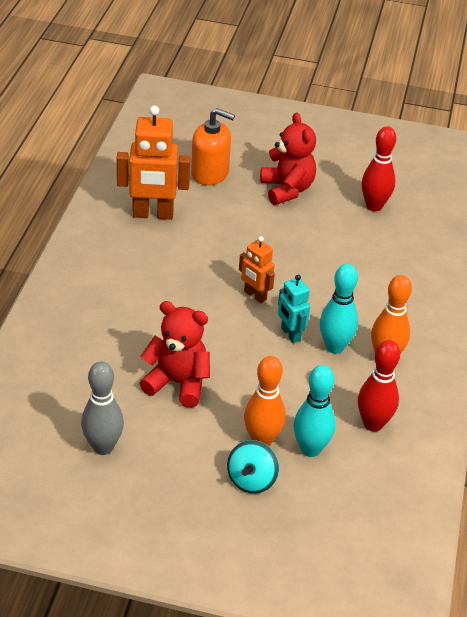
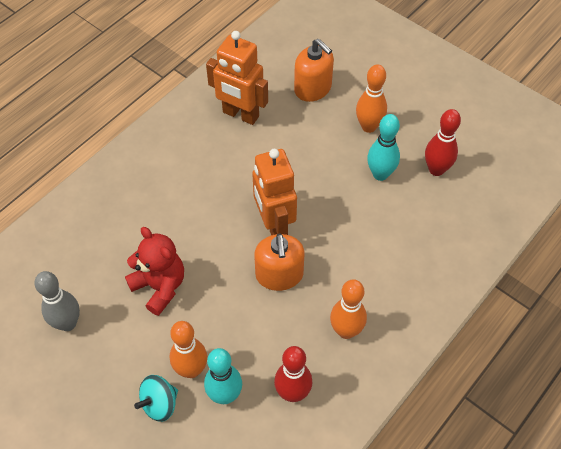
camera: 30 degrees right, 15 degrees up
orange robot [239,236,275,303] -> orange robot [252,149,297,235], size x1.79
red teddy bear [260,112,316,205] -> orange bowling pin [356,64,387,133]
turquoise robot [278,275,310,343] -> orange soap dispenser [254,233,305,291]
turquoise bowling pin [320,264,358,354] -> turquoise bowling pin moved to [367,114,400,181]

